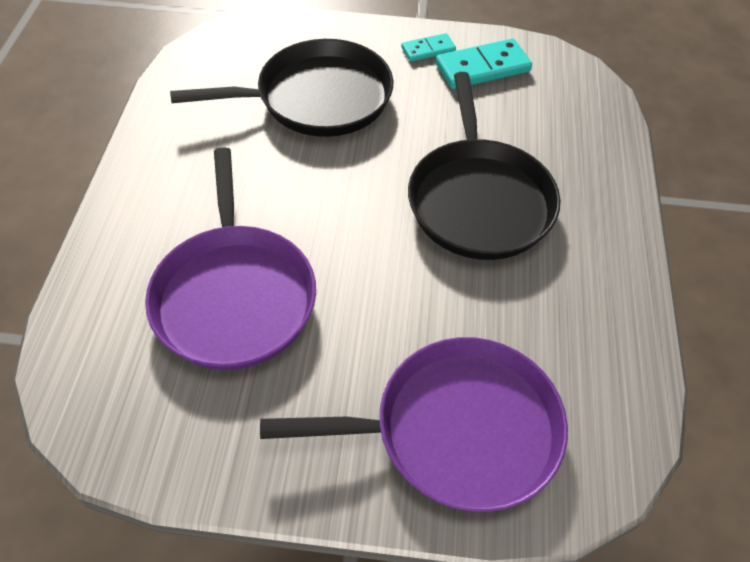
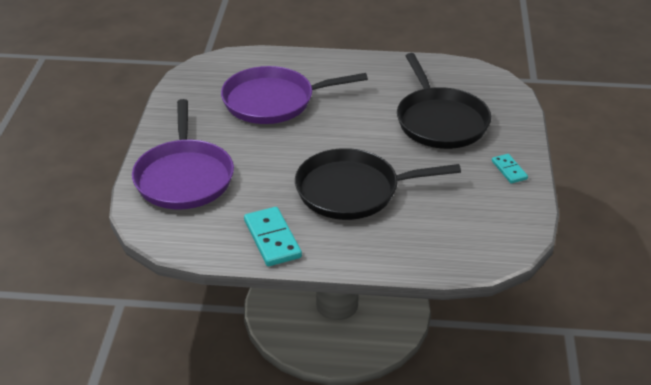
camera: 90 degrees right, 15 degrees down
turquoise domino [435,38,532,89] -> turquoise domino moved to [244,207,302,266]

